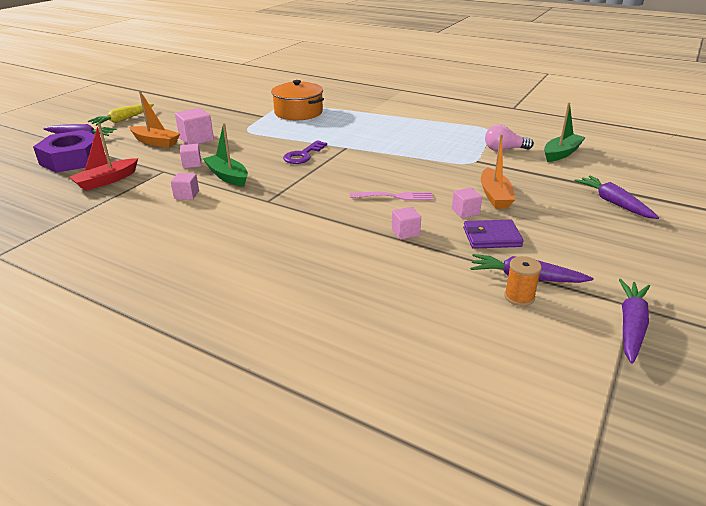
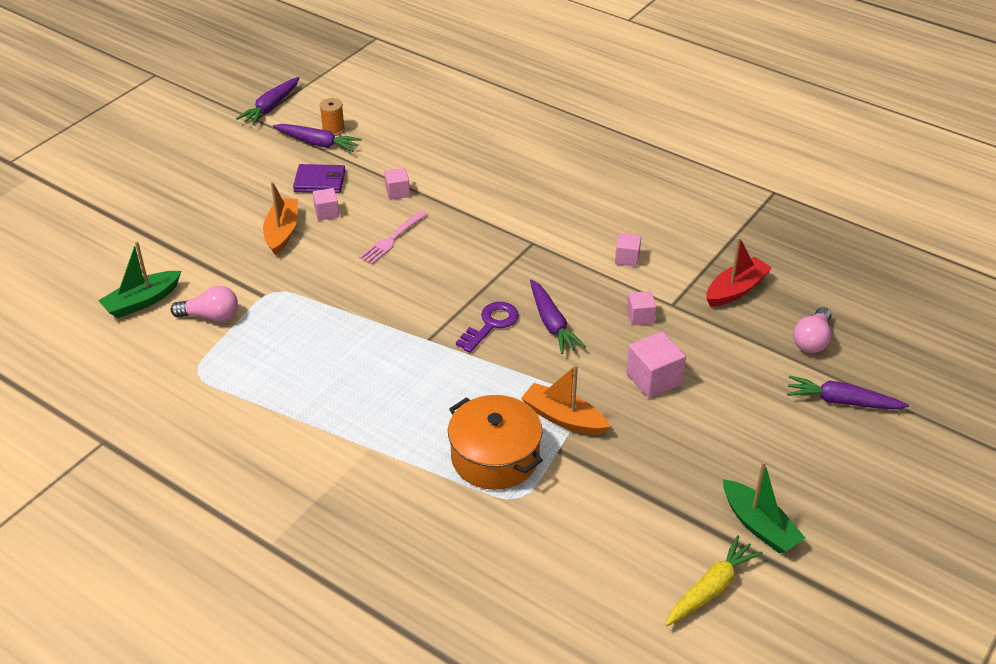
camera: 175 degrees left, 10 degrees up
purple nut [33,130,95,173] -> pink light bulb [793,307,831,353]
yellow carrot [88,104,154,126] -> yellow carrot moved to [665,535,763,626]
orange boat [129,91,180,148] -> orange boat moved to [521,365,610,435]
green boat [203,123,248,187] -> green boat moved to [723,461,805,554]
pink fork [350,192,433,200] -> pink fork turned 60 degrees counterclockwise [359,210,428,264]
purple carrot [574,175,659,219] -> purple carrot moved to [530,279,586,354]

